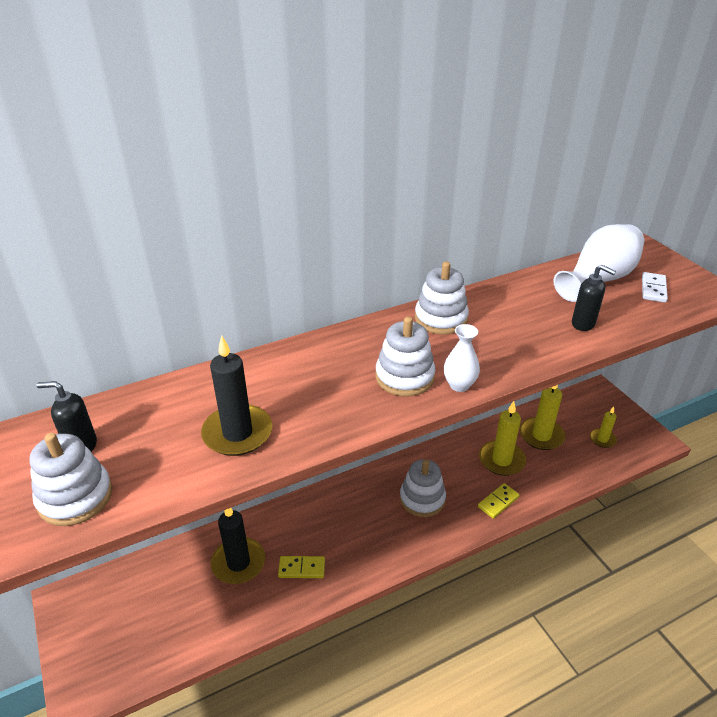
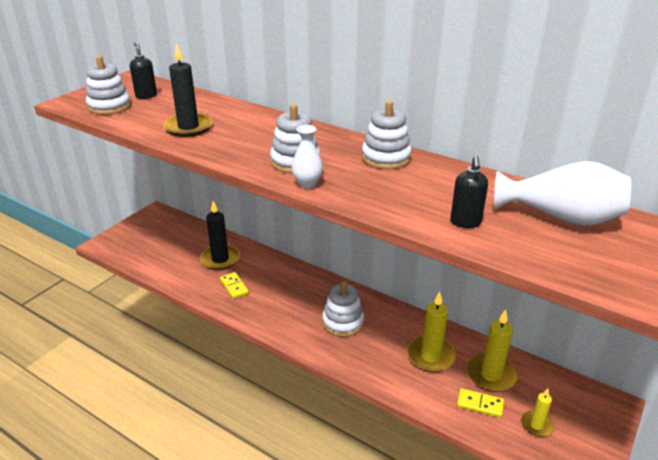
camera: 60 degrees right, 5 degrees down
yellow domino [478,483,520,519] -> yellow domino moved to [457,388,504,418]
white domino [642,272,668,303] -> none

